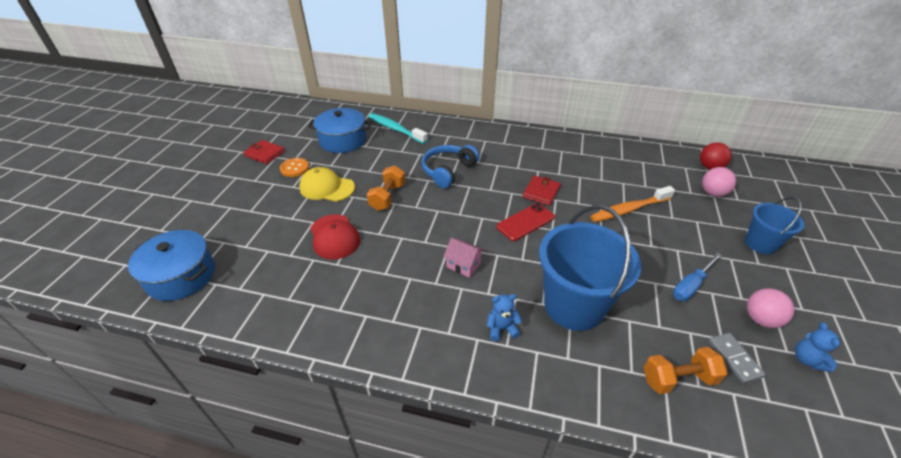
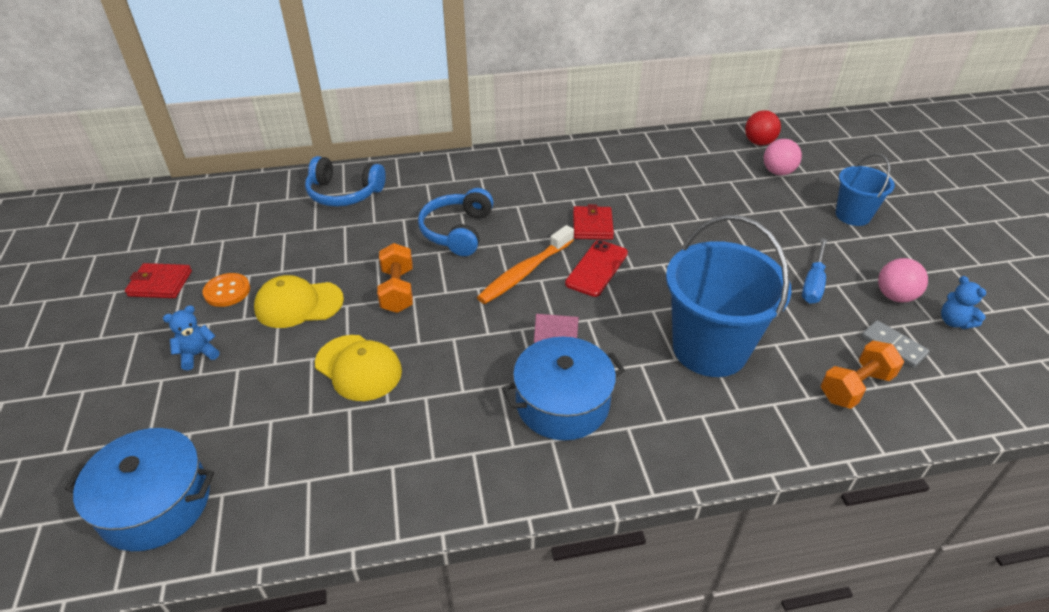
camera: 25 degrees left, 0 degrees up
blue pot [308,108,371,153] -> blue pot moved to [502,337,625,441]
red cap [310,214,360,259] -> yellow cap [315,335,402,401]
turquoise toothbrush [368,113,428,144] -> blue headphones [305,156,386,207]
blue teddy bear [487,294,522,341] -> blue teddy bear moved to [163,305,220,371]
orange toothbrush [590,186,675,222] -> orange toothbrush moved to [477,225,574,304]

